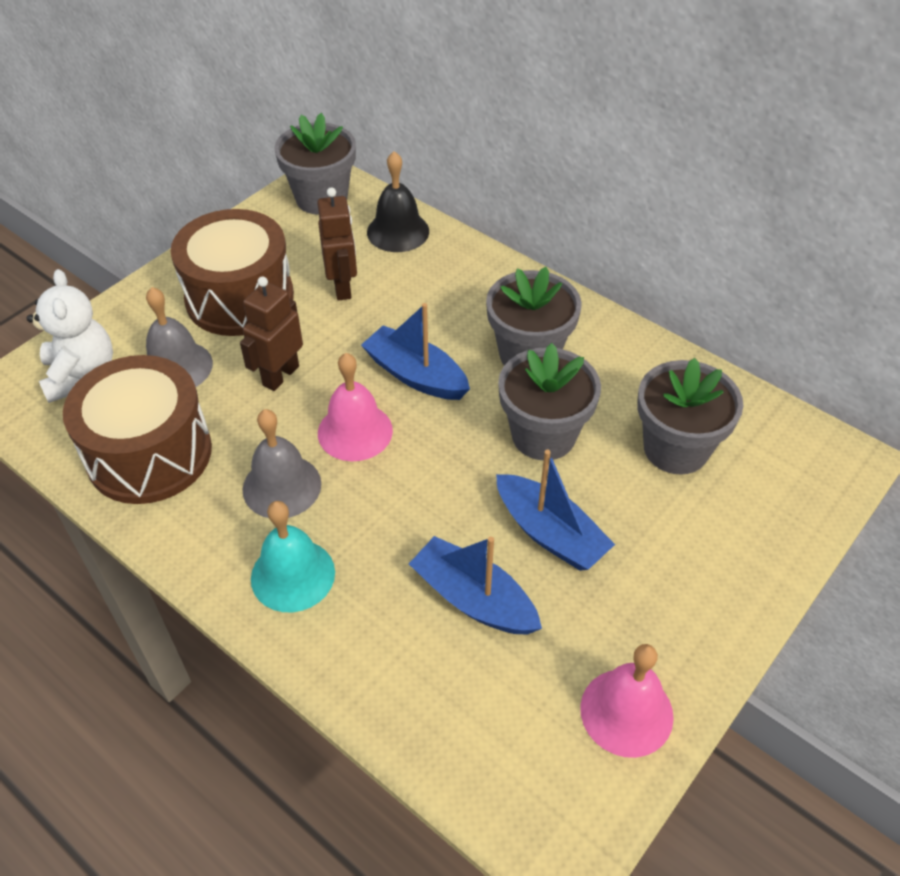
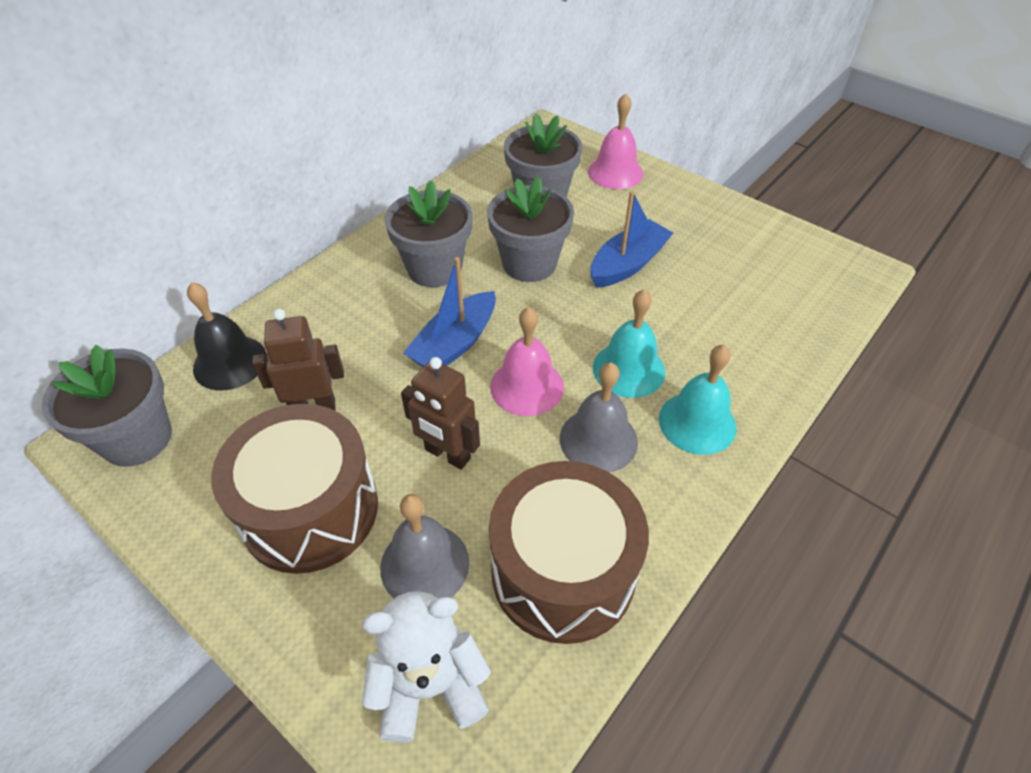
camera: 90 degrees left, 0 degrees up
blue boat [409,536,542,635] -> none
pink bell [580,644,674,758] -> pink bell moved to [588,93,643,189]
none -> turquoise bell [593,289,665,398]

